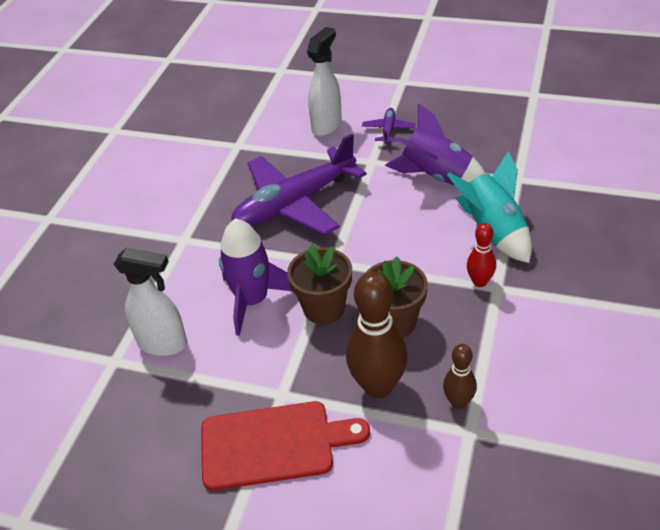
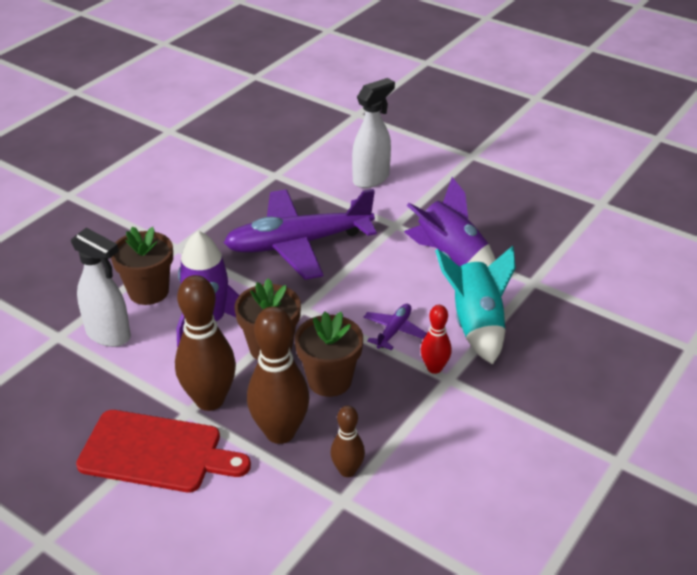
camera: 15 degrees right, 5 degrees down
purple plane [362,108,415,144] -> purple plane moved to [363,304,427,350]
none -> brown flower pot [111,226,173,305]
none -> brown bowling pin [175,275,236,411]

